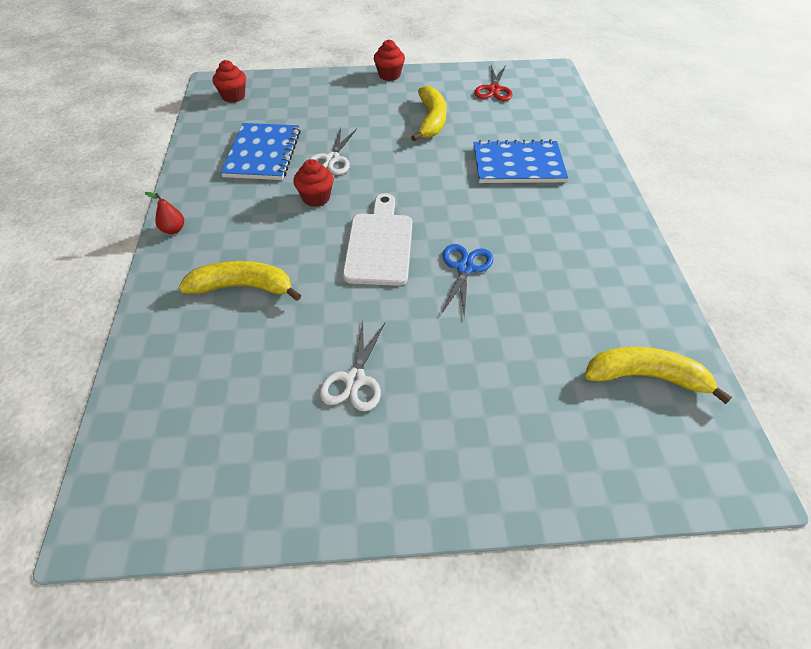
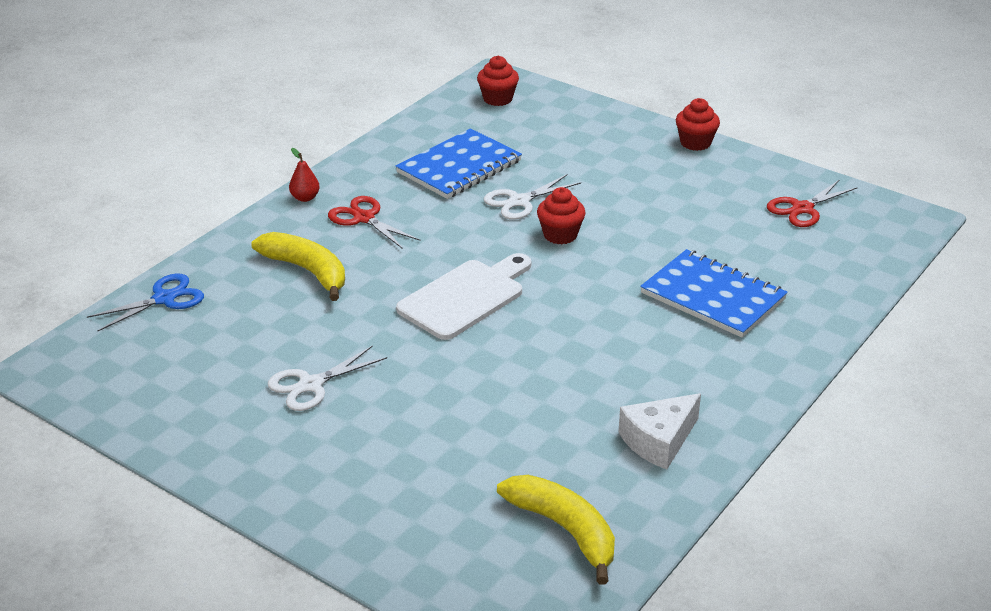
camera: 40 degrees right, 15 degrees down
red cupcake [293,159,334,207] -> red cupcake moved to [537,187,586,244]
yellow banana [411,86,447,142] -> none
blue scissors [442,244,494,317] -> blue scissors moved to [87,274,204,331]
none -> red scissors [328,196,420,249]
none -> white cheese [618,393,701,469]

